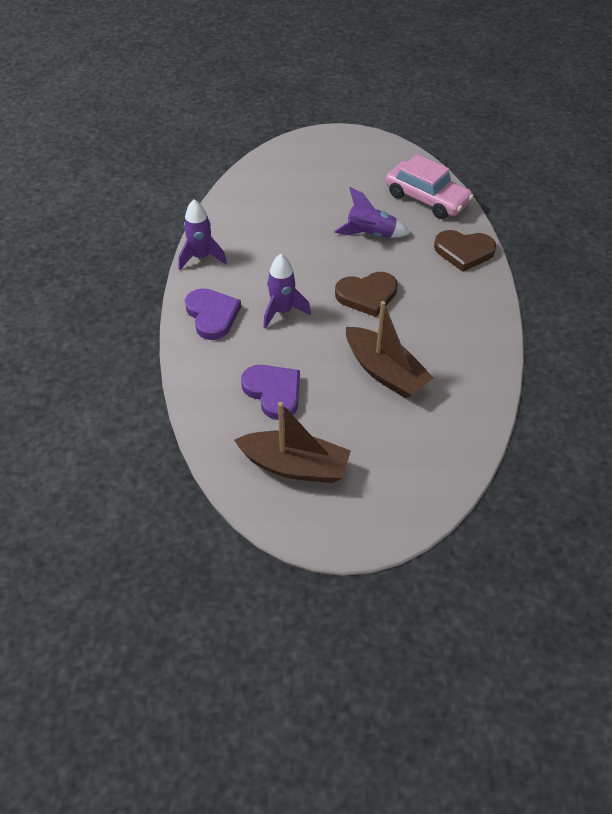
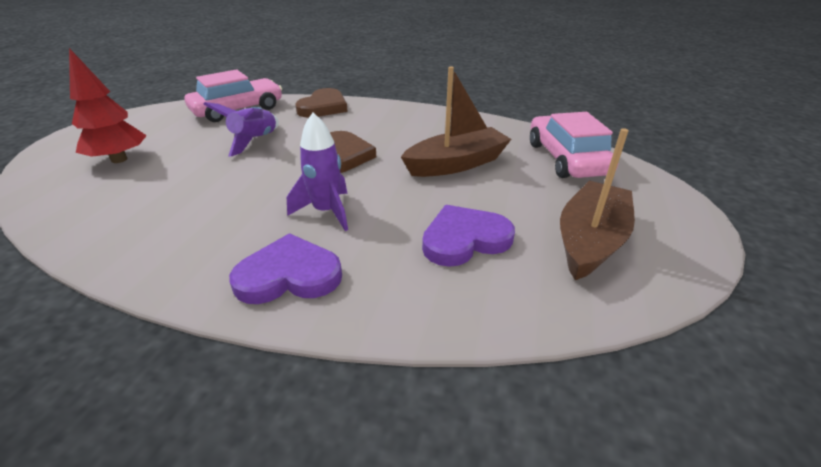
camera: 75 degrees left, 15 degrees down
purple rocket [178,199,227,270] -> none
none -> red tree [69,48,147,163]
none -> pink car [530,112,619,178]

